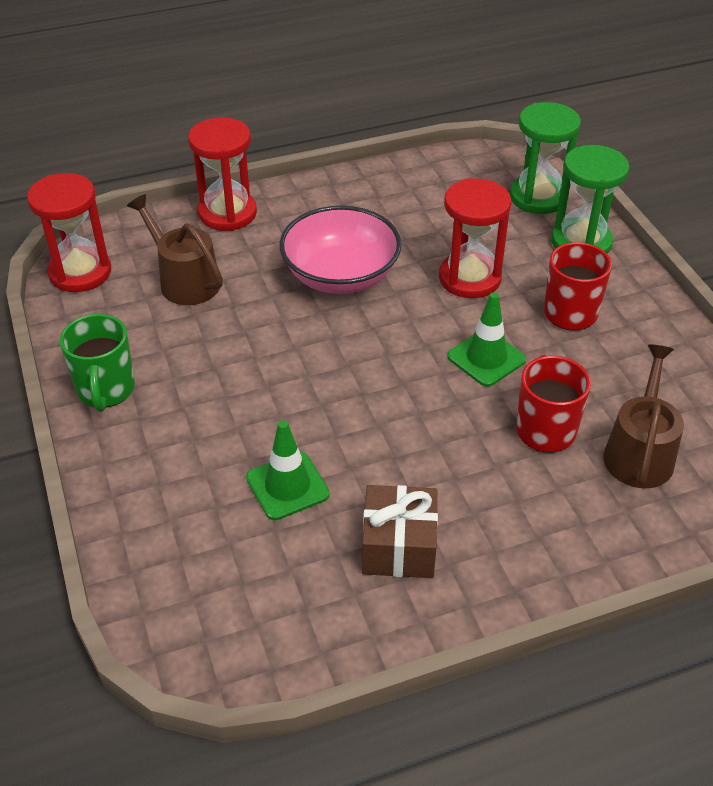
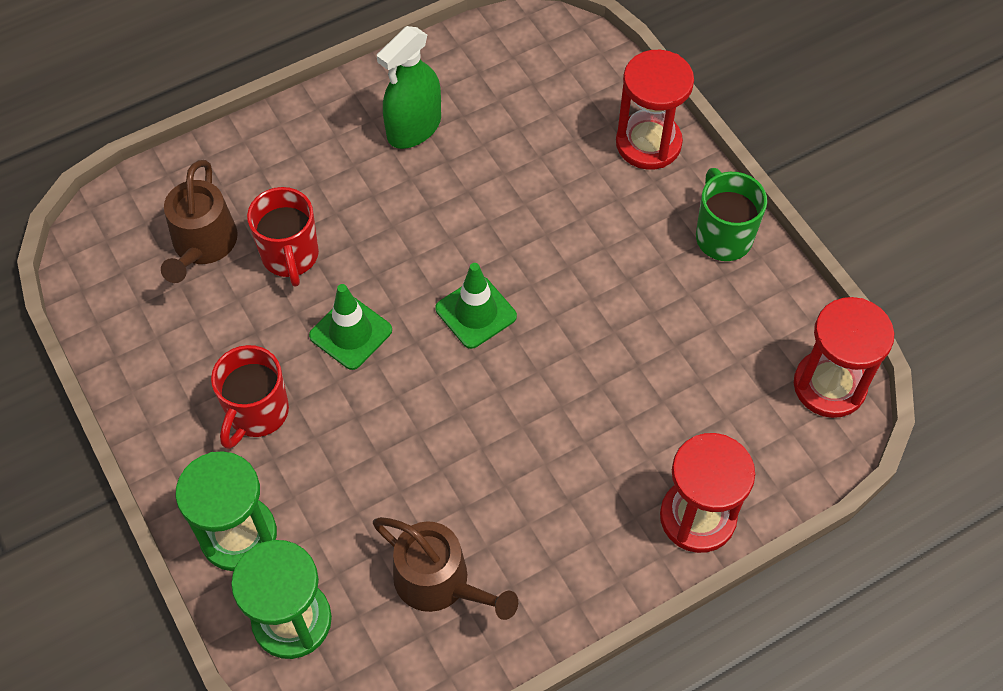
camera: 170 degrees right, 15 degrees up
brown watering can [127,194,223,305] -> brown watering can moved to [373,517,518,620]
green traffic cone [246,420,330,520] -> green traffic cone moved to [435,263,517,349]
pink bowl [279,206,402,294] -> none
brown gift [362,485,438,578] -> green spray bottle [377,26,441,149]
red hourglass [439,178,511,298] -> red hourglass moved to [616,50,694,170]

